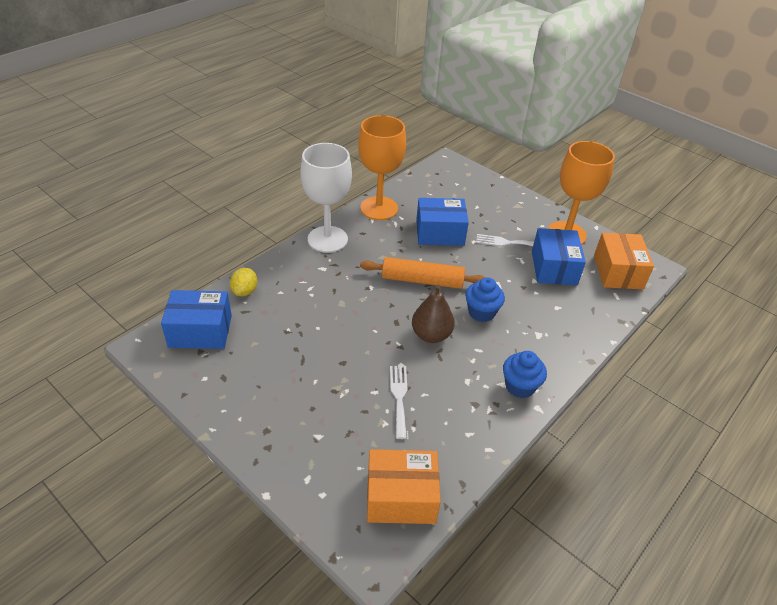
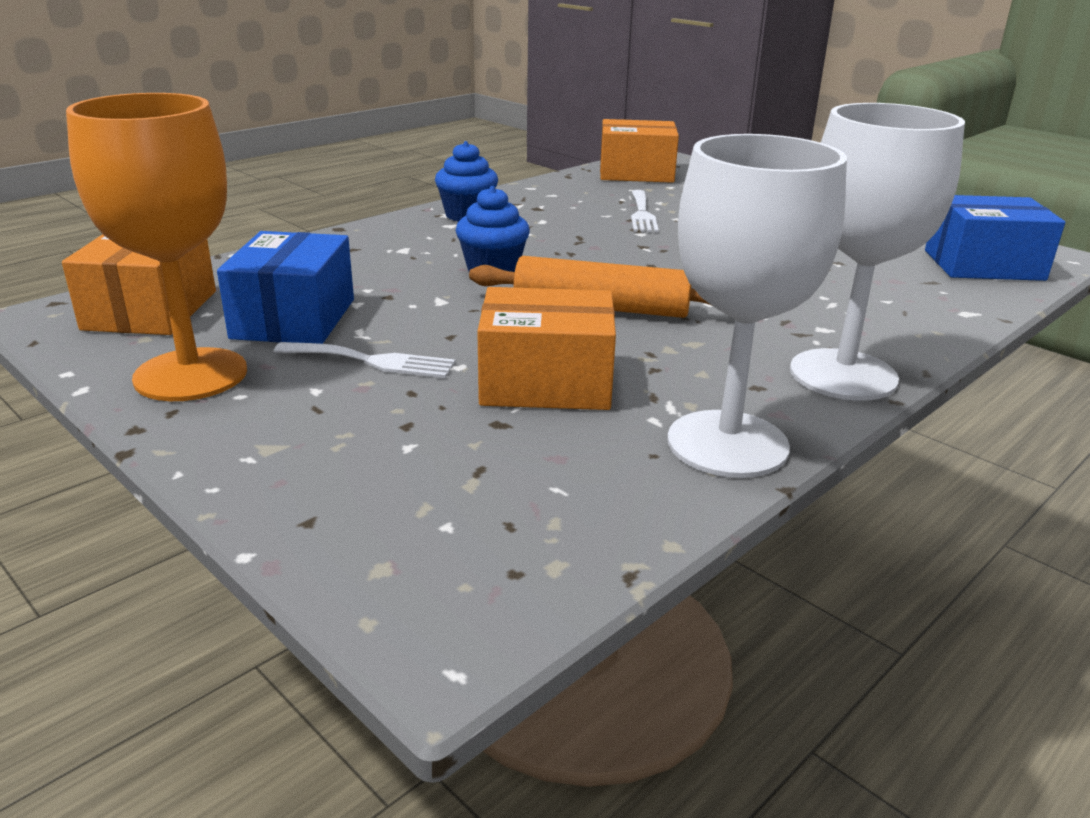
camera: 175 degrees left, 15 degrees down
yellow lemon [230,268,257,296] -> none
orange goblet [358,115,406,220] -> white goblet [667,134,847,478]
brown pear [412,284,455,343] -> none
blue box [416,198,469,246] -> orange box [477,287,616,410]

